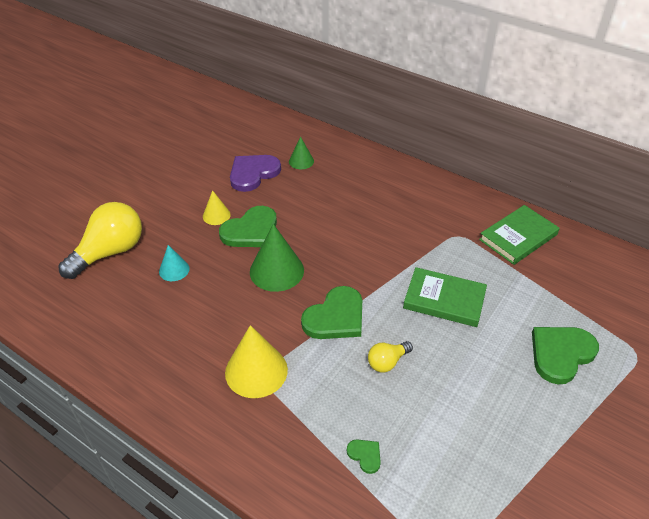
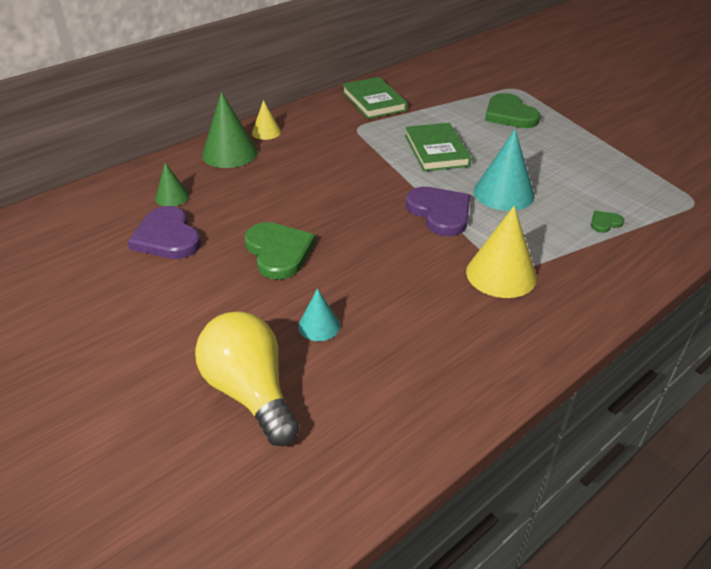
camera: 75 degrees left, 5 degrees down
yellow cone [203,190,231,225] -> yellow cone moved to [252,100,281,140]
green cone [250,224,304,292] -> green cone moved to [202,92,258,168]
green heart [301,286,362,339] -> purple heart [406,187,470,236]
yellow light bulb [368,341,413,372] -> turquoise cone [474,129,535,211]
green book [403,267,487,327] -> green book turned 45 degrees counterclockwise [405,123,472,172]

